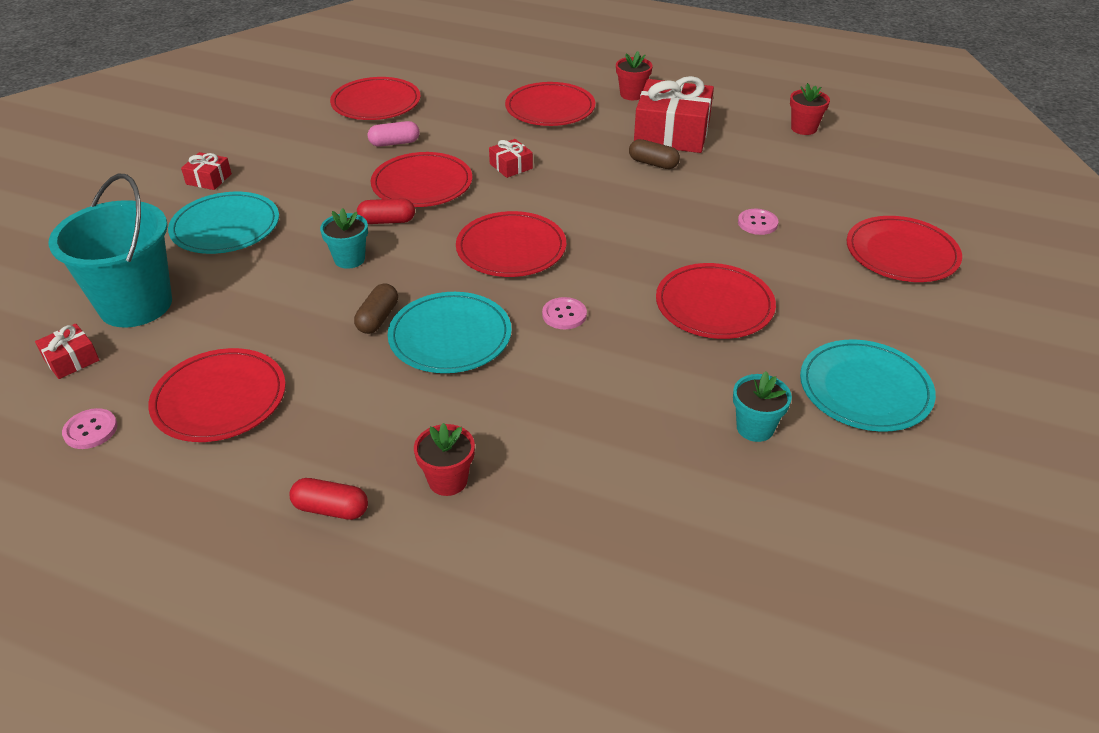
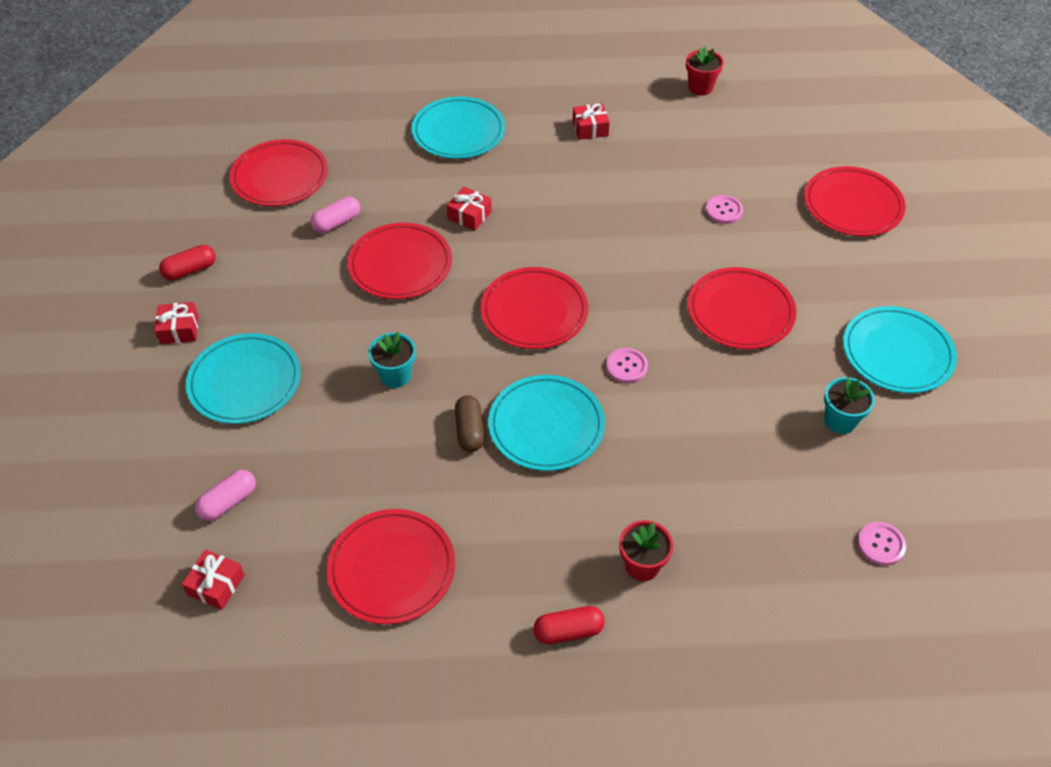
camera: 25 degrees left, 10 degrees up
turquoise bucket [48,173,172,328] -> pink capsule [195,470,256,521]
pink button [62,408,117,449] -> pink button moved to [857,522,906,566]
red capsule [357,198,415,224] -> red capsule moved to [159,245,216,280]
red plate [505,82,595,126] -> turquoise plate [412,97,505,159]
red flower pot [616,51,653,100] -> none
brown capsule [629,139,680,169] -> none
red gift [634,76,714,153] -> red gift [573,103,610,140], size x0.46

